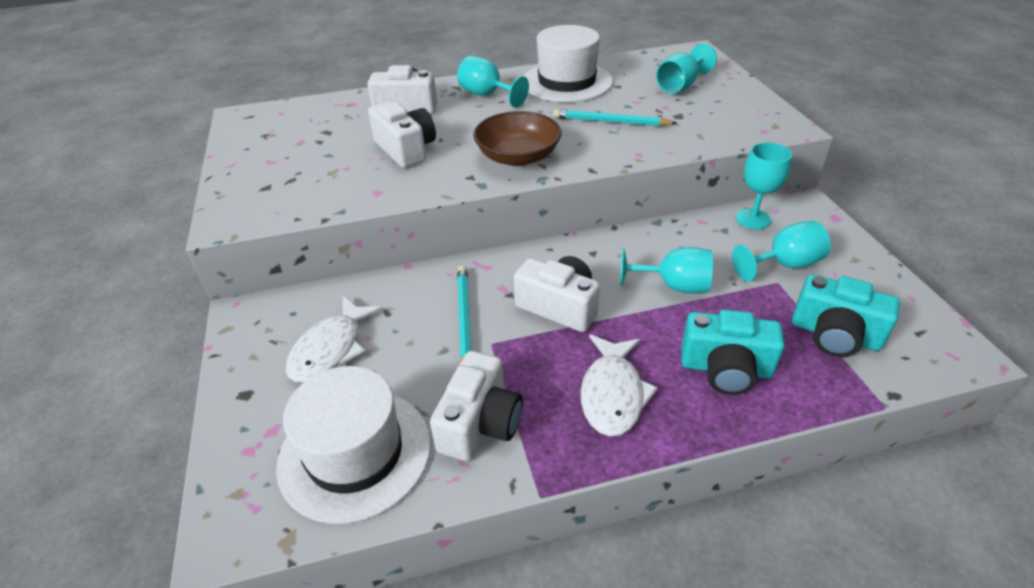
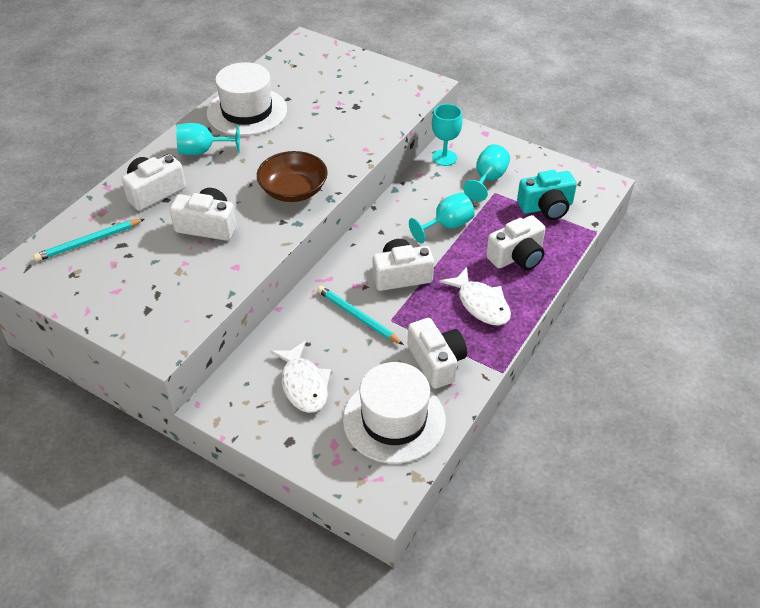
camera: 45 degrees left, 5 degrees up
turquoise pencil [553,109,677,126] -> turquoise pencil moved to [33,219,145,262]
turquoise goblet [656,43,717,93] -> none
turquoise camera [681,310,784,395] -> white camera [486,215,546,270]

